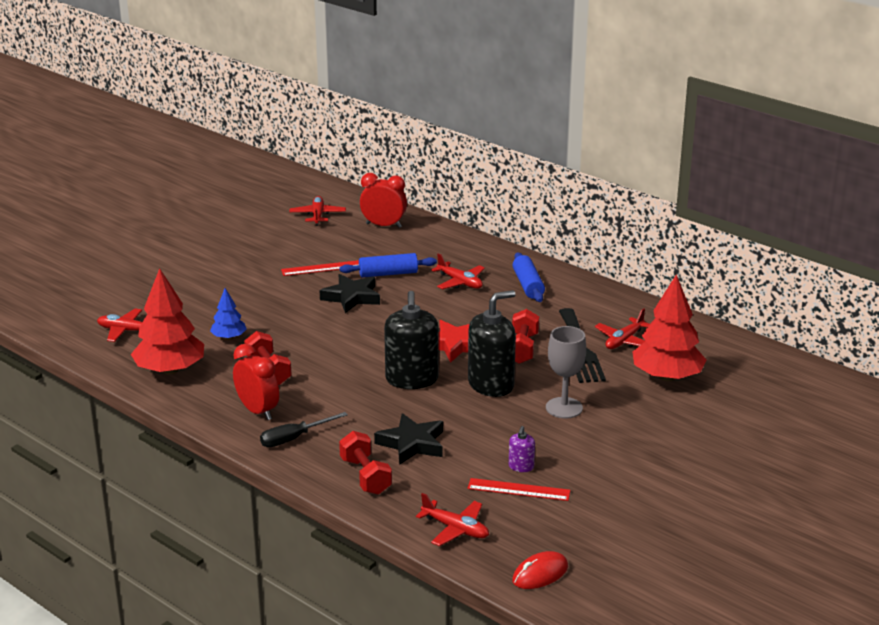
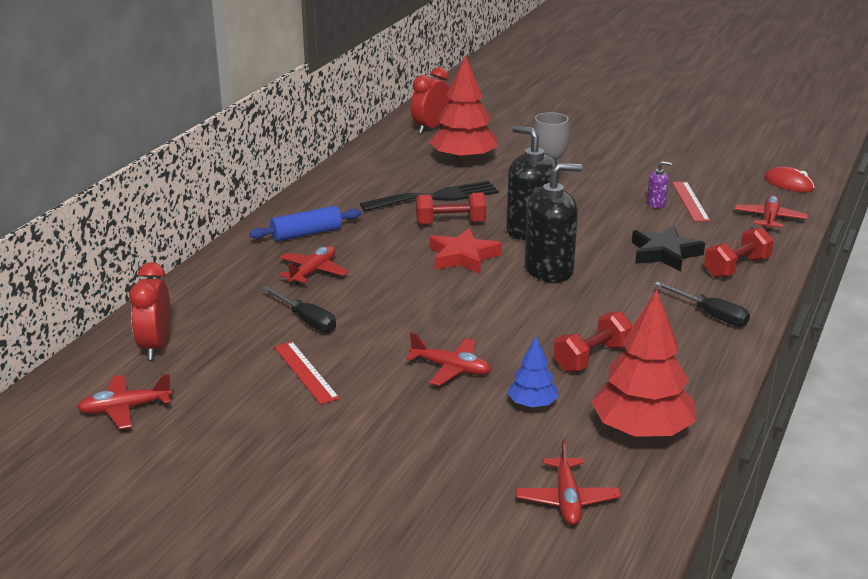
camera: 105 degrees left, 0 degrees up
red clock [233,344,279,420] -> red clock moved to [411,67,450,134]
black star [319,274,380,313] -> none
blue rolling pin [340,253,437,278] -> black screwdriver [262,286,336,332]
red plane [595,308,649,349] -> red plane moved to [406,332,491,386]

